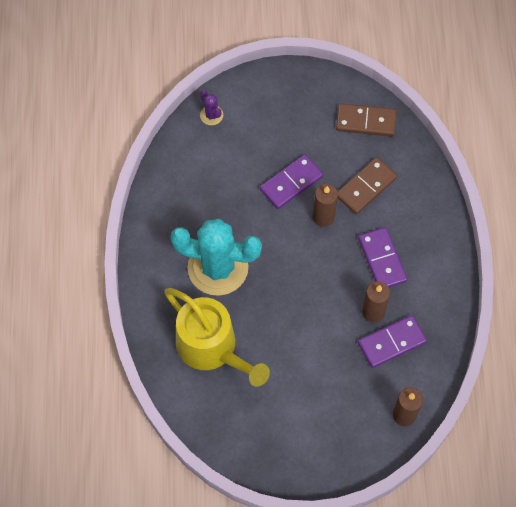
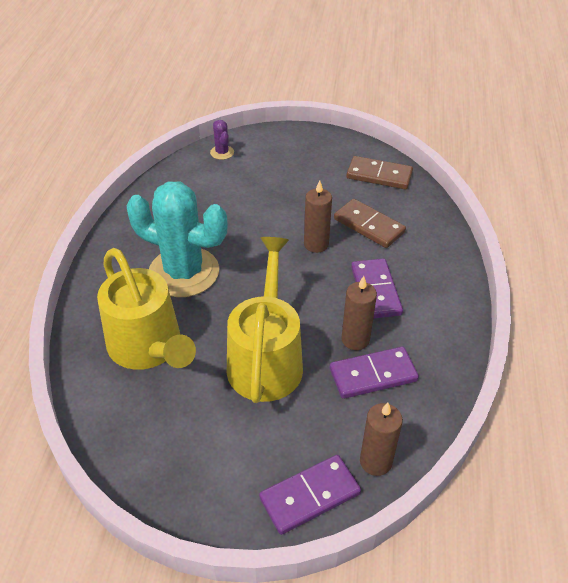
camera: 10 degrees right, 20 degrees down
purple domino [260,154,323,209] -> purple domino moved to [259,455,361,535]
brown domino [338,157,397,215] -> brown domino turned 75 degrees clockwise [334,199,406,248]
none -> yellow watering can [227,237,303,403]

